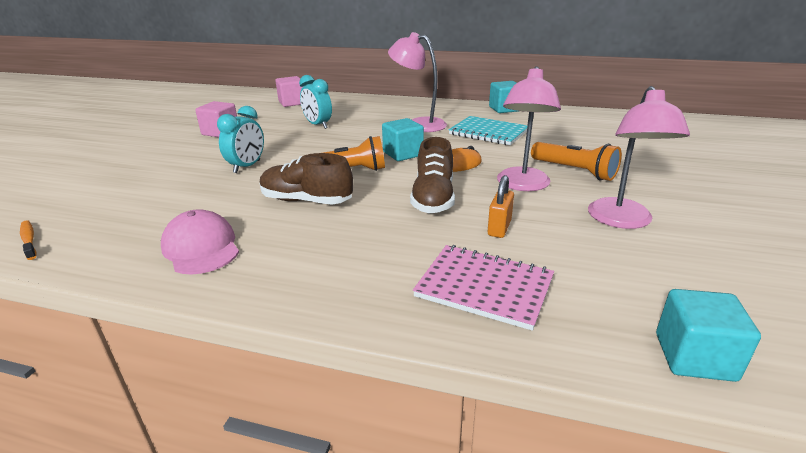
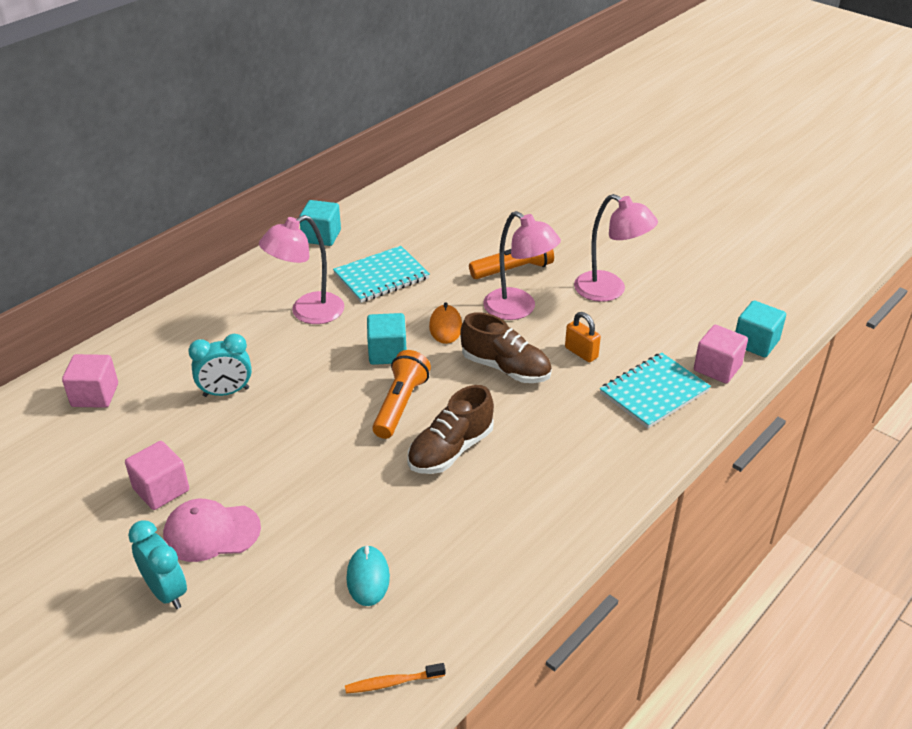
camera: 65 degrees left, 10 degrees up
pink cap [161,209,239,275] -> pink cap moved to [163,499,261,562]
turquoise clock [217,106,264,173] -> turquoise clock moved to [128,520,187,609]
pink notebook [413,245,554,331] -> turquoise notebook [600,352,711,429]
none -> turquoise mouse [346,545,390,606]
none -> pink cube [694,325,748,384]

